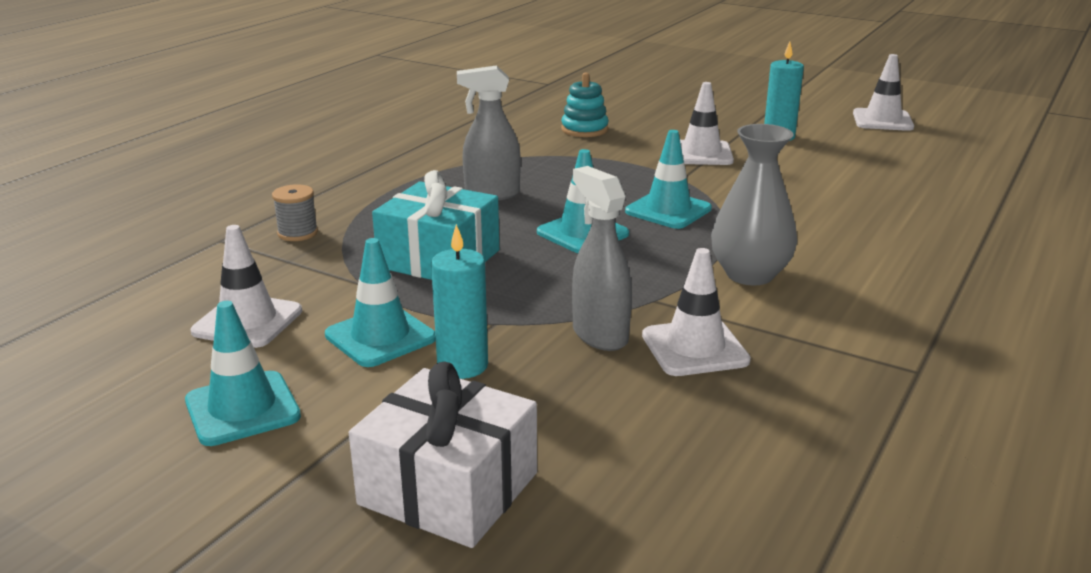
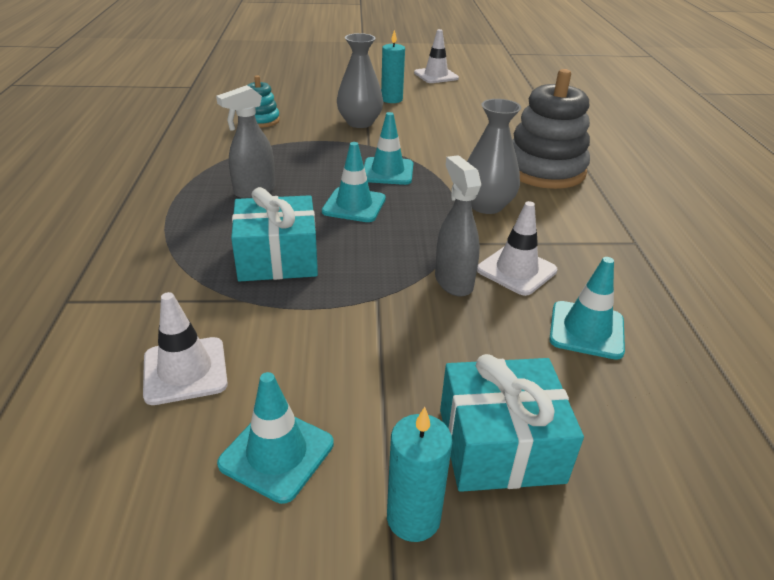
camera: 35 degrees left, 10 degrees up
grey spool [272,184,318,241] -> none
turquoise traffic cone [325,238,436,367] -> turquoise traffic cone moved to [549,257,625,360]
white gift [349,361,537,548] -> turquoise gift [440,354,584,492]
turquoise candle [431,224,488,379] -> turquoise candle moved to [387,407,452,542]
grey spray bottle [572,166,632,351] -> grey spray bottle turned 45 degrees clockwise [435,155,481,297]
white traffic cone [680,82,734,165] -> grey vase [337,33,383,128]
none -> grey stacking toy [512,69,590,189]

